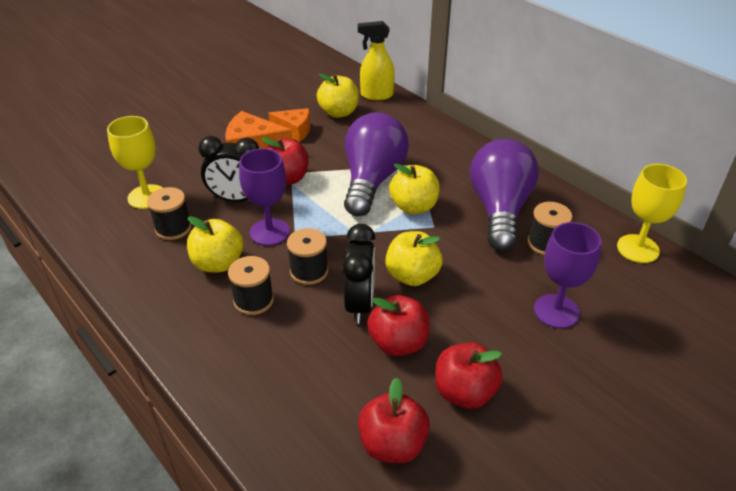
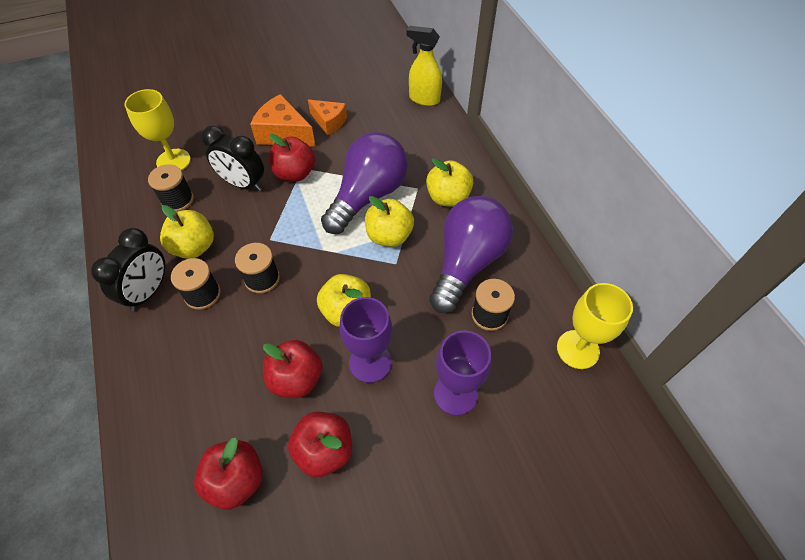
camera: 20 degrees right, 15 degrees up
purple goblet [239,148,290,246] -> purple goblet moved to [340,297,392,383]
yellow apple [317,74,359,118] -> yellow apple moved to [426,158,473,207]
black clock [343,224,376,324] -> black clock moved to [91,228,165,311]

